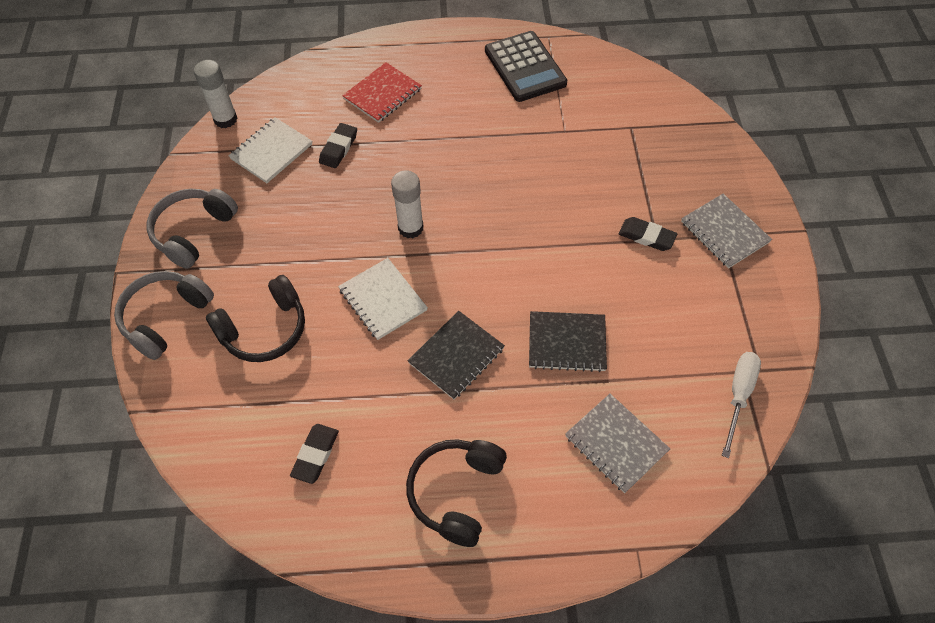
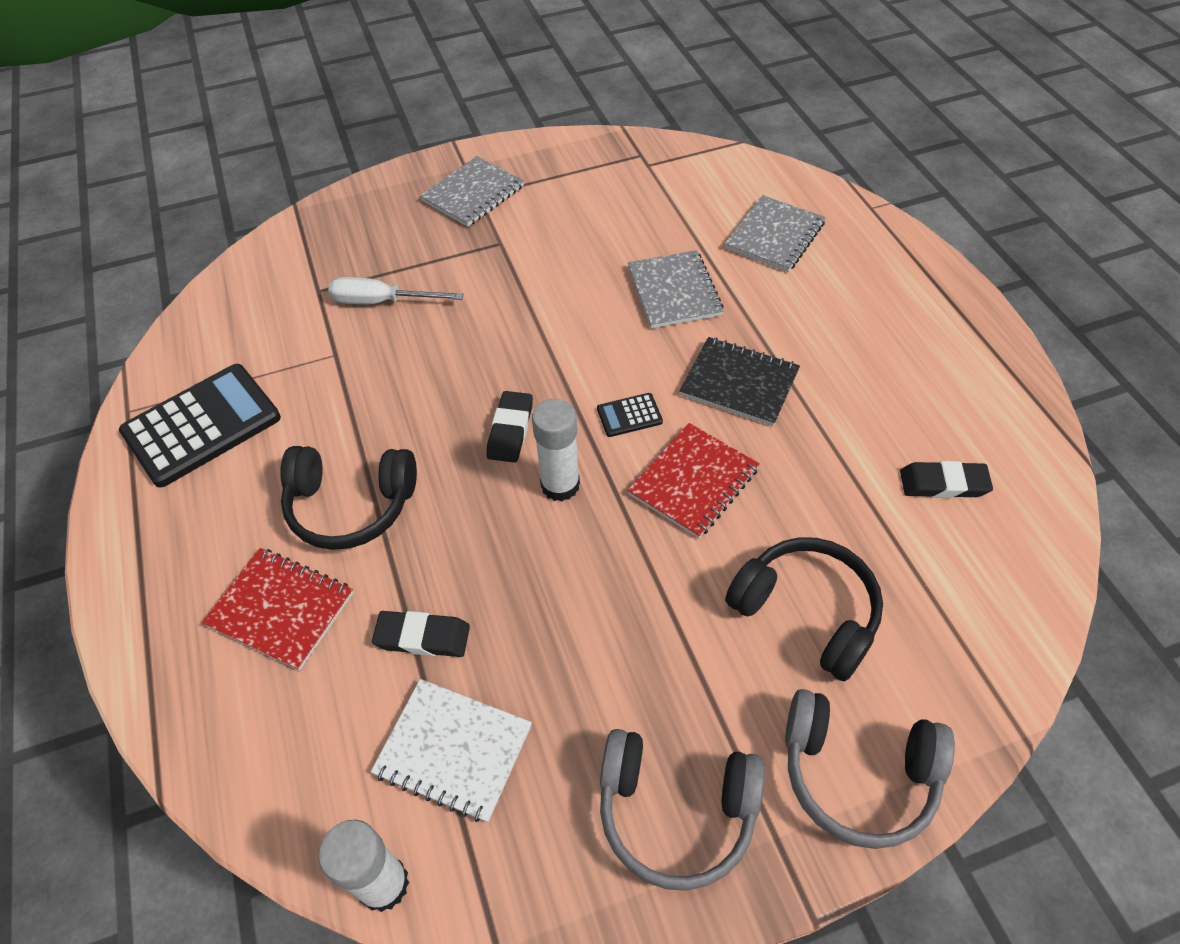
camera: 105 degrees left, 5 degrees down
white notebook [338,258,428,340] -> red notebook [628,423,760,539]
black headphones [406,439,507,547] -> black headphones moved to [280,446,417,550]
black notebook [529,311,607,372] -> grey notebook [628,250,724,329]
black eraser [619,217,677,251] -> black eraser moved to [487,391,533,463]
white screwdriver [722,352,761,458] -> white screwdriver moved to [328,277,463,304]
none -> black calculator [597,393,663,437]

